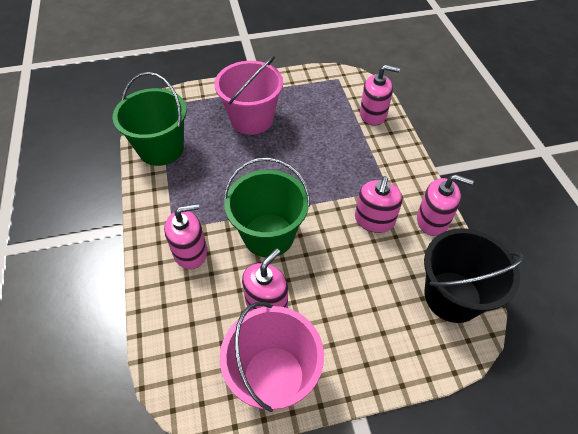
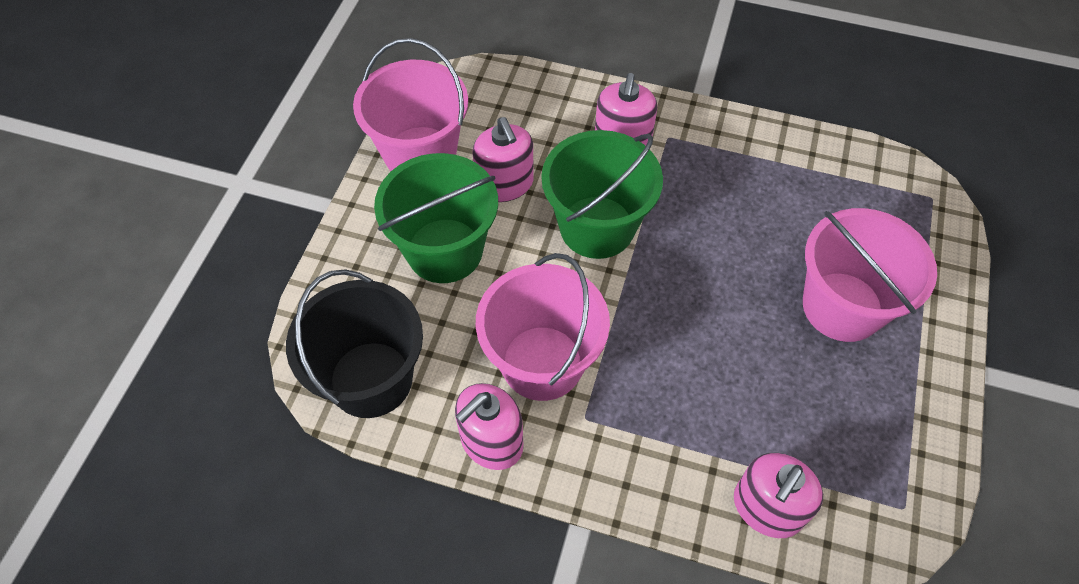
camera: 120 degrees right, 5 degrees up
green bucket [113,72,187,166] -> green bucket moved to [374,153,498,283]
pink soap dispenser [355,176,403,233] -> pink bucket [476,253,610,401]

